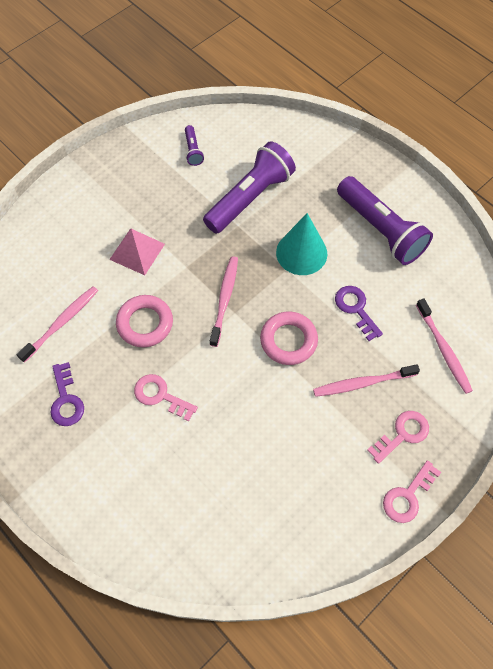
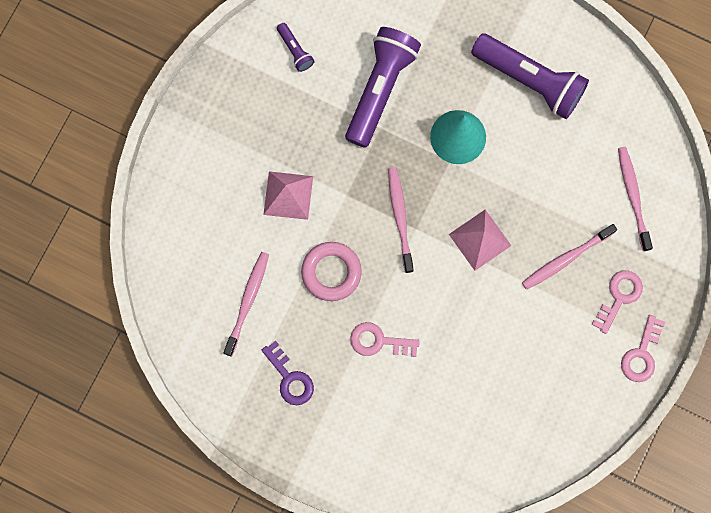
camera: 20 degrees left, 15 degrees up
pink ring [260,311,318,365] -> pink pyramid [449,210,511,271]
purple key [335,286,383,341] -> none
pink toothbrush [416,298,473,394] -> pink toothbrush turned 150 degrees counterclockwise [618,147,653,251]

